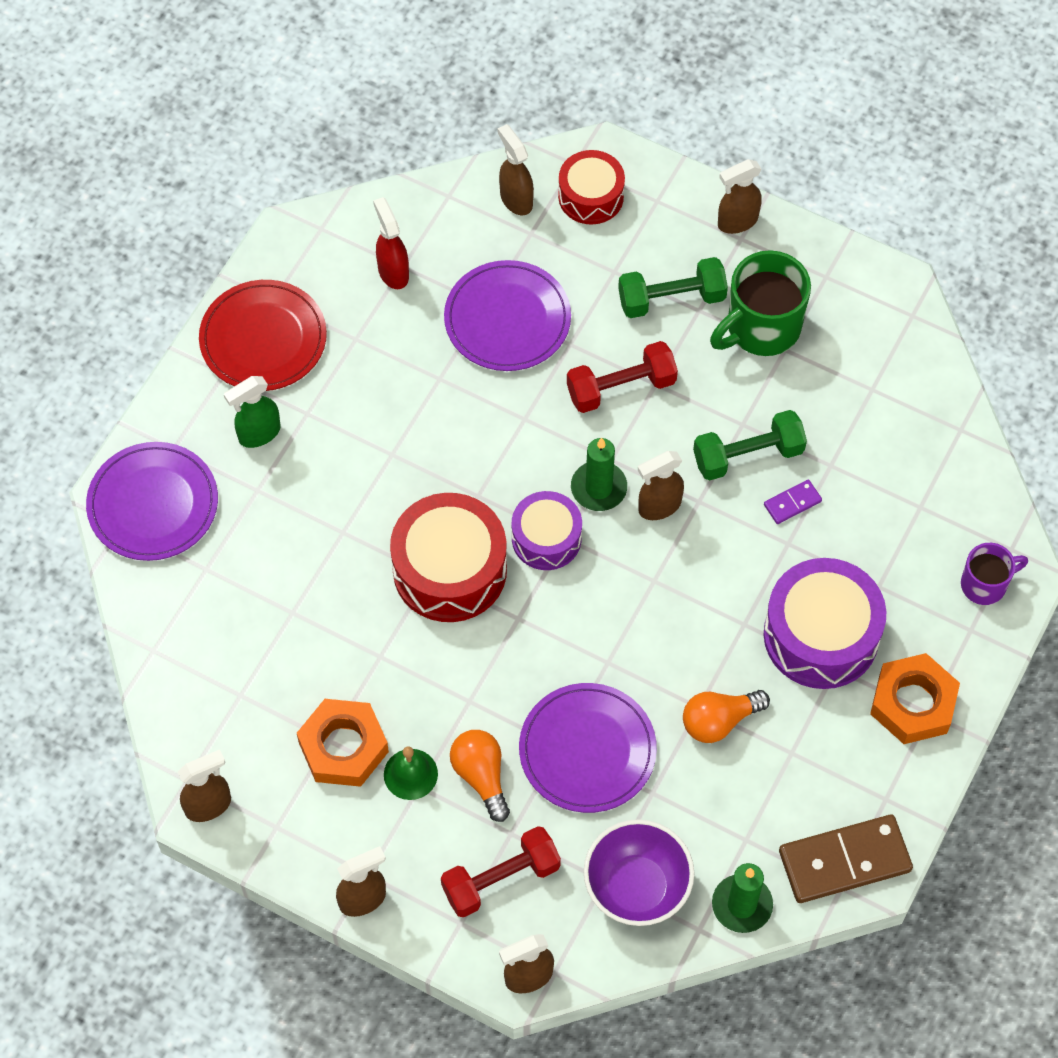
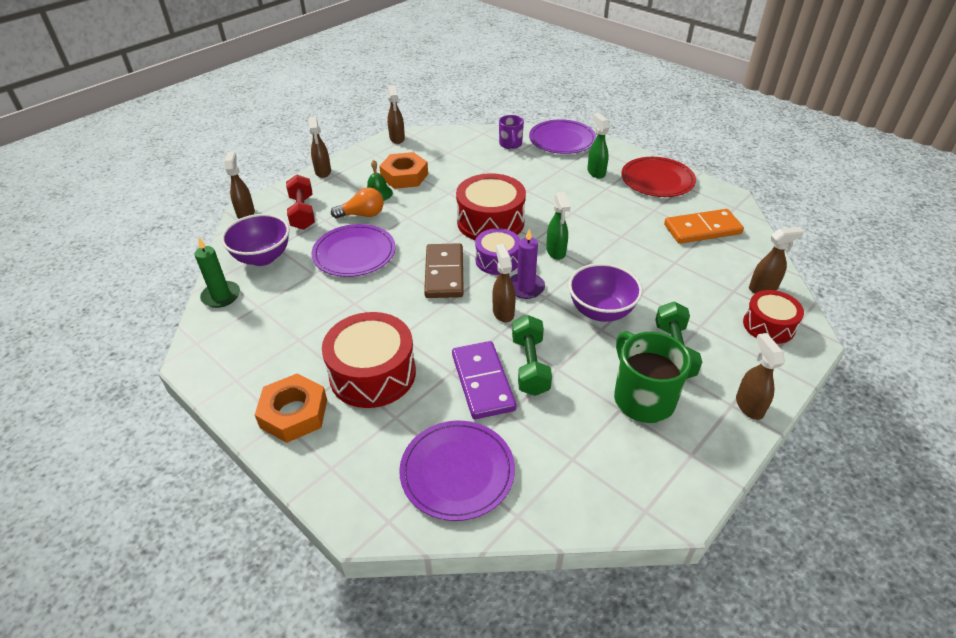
camera: 105 degrees right, 20 degrees down
red spray bottle [373,197,409,289] -> orange domino [664,209,744,244]
purple plate [444,260,571,371] -> purple plate moved to [399,421,515,521]
red dumbbell [567,341,678,413] -> purple bowl [568,263,642,322]
green candle [571,438,627,511] -> purple candle [510,229,545,299]
orange light bulb [683,690,770,743] -> none
purple domino [764,479,822,524] -> purple domino [452,341,516,419], size x2.14
purple drum [764,558,886,689] -> red drum [322,312,416,408]
brown domino [779,814,913,903] -> brown domino moved to [424,243,464,298]
purple mug [961,543,1028,605] -> purple mug moved to [499,115,524,149]
none -> green spray bottle [546,192,571,260]

